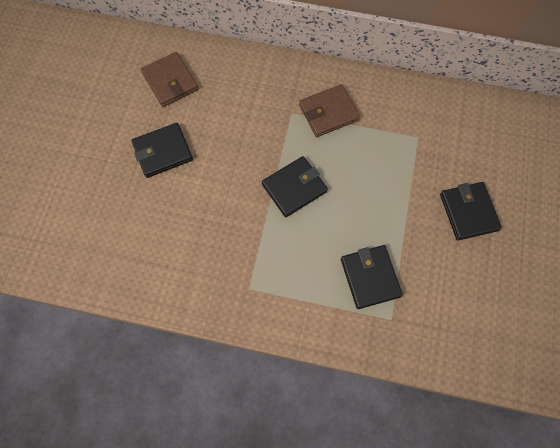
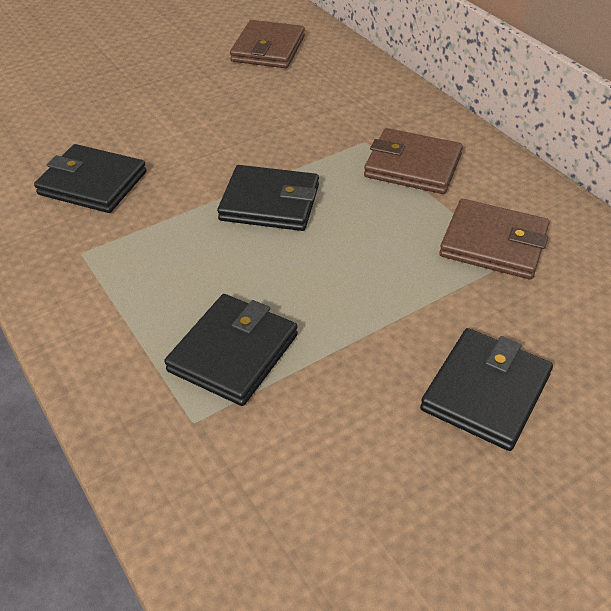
camera: 45 degrees right, 25 degrees down
black wallet [131,123,193,178] -> black wallet moved to [34,144,147,213]
none -> brown wallet [439,199,550,280]

